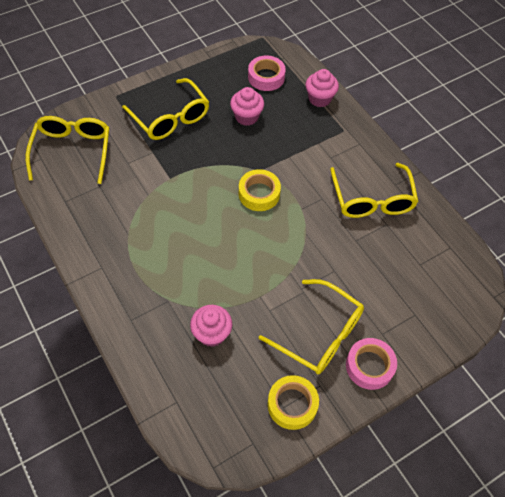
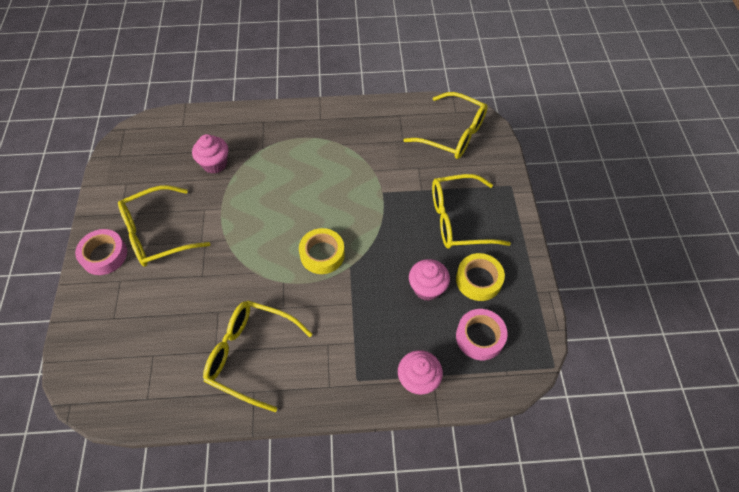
camera: 120 degrees right, 0 degrees up
yellow tape [268,375,319,430] -> yellow tape moved to [456,253,505,301]

